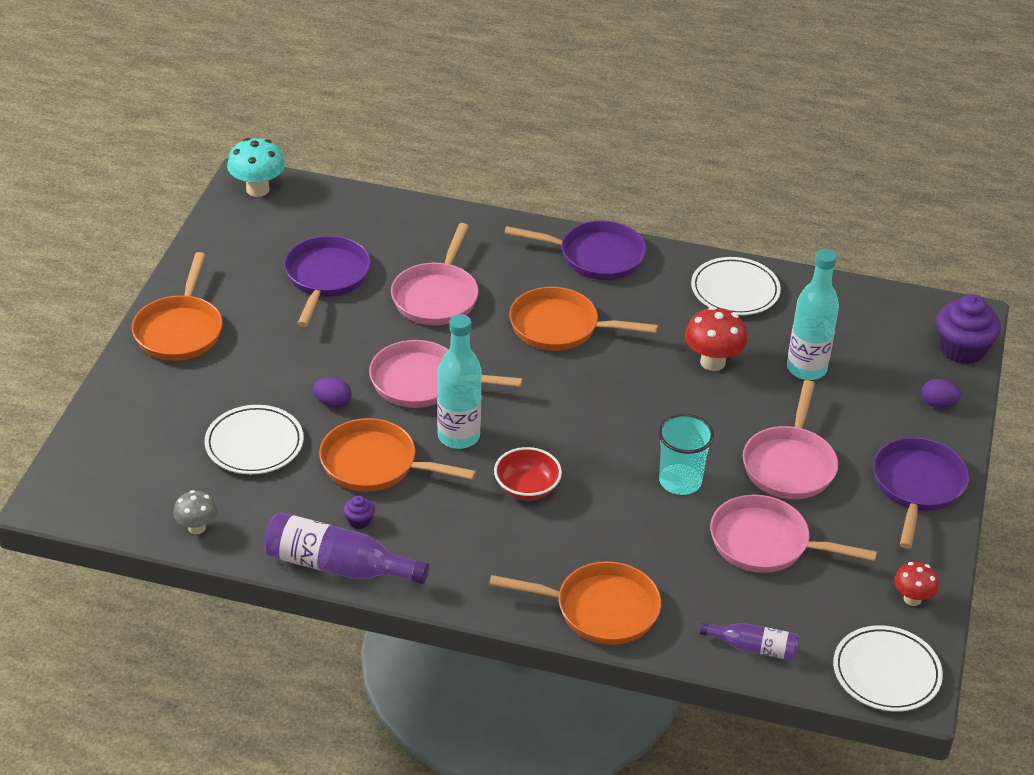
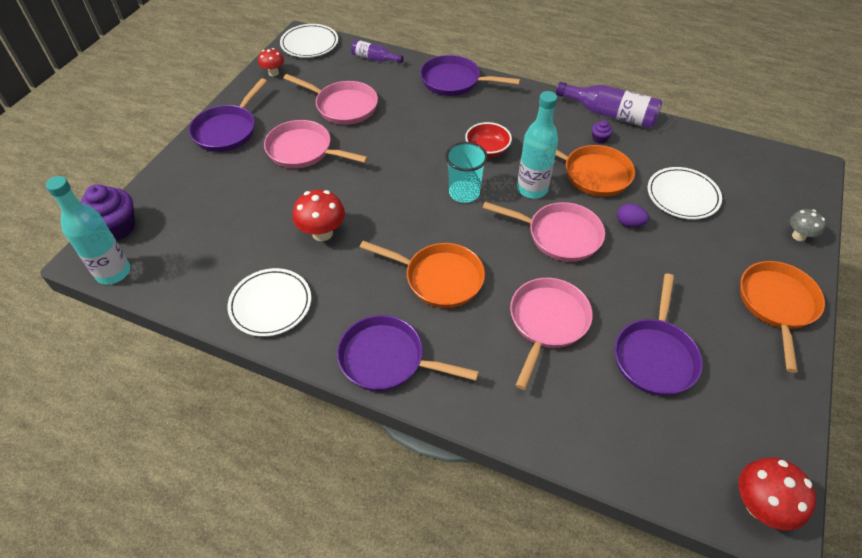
camera: 170 degrees left, 10 degrees up
grey mushroom [173,490,217,534] -> grey mushroom moved to [790,209,826,241]
turquoise mushroom [227,138,285,197] -> red mushroom [739,457,816,530]
orange pan [489,561,661,645] -> purple pan [420,55,520,96]
turquoise cup [658,414,714,495] -> turquoise cup moved to [445,142,488,203]
pink pan [743,380,838,499] -> pink pan turned 90 degrees counterclockwise [264,120,368,169]
turquoise bottle [787,249,839,380] -> turquoise bottle moved to [46,176,130,285]
purple egg [921,379,961,408] -> none

